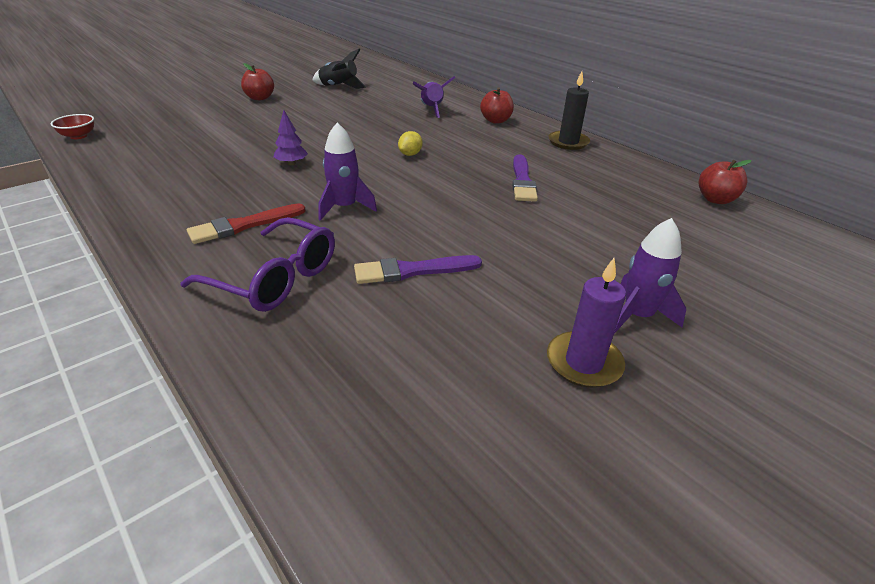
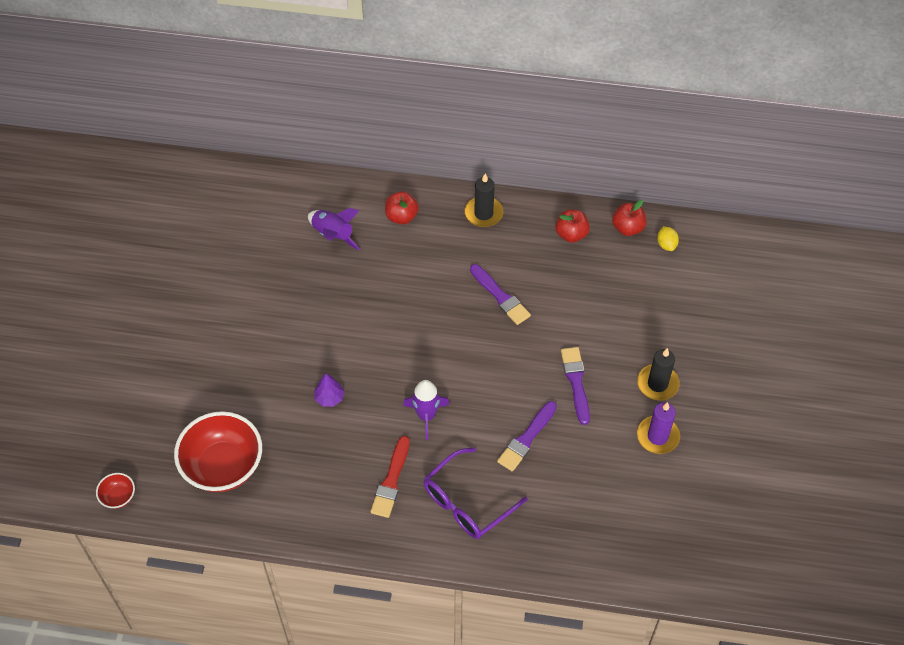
camera: 40 degrees left, 20 degrees up
purple glasses [180,217,335,312] -> purple glasses turned 150 degrees clockwise [423,447,527,539]
red apple [241,63,274,100] -> red apple moved to [555,210,590,243]
black rocket [312,48,366,89] -> none
yellow lemon [398,131,423,156] -> yellow lemon moved to [657,226,679,251]
purple rocket [614,218,686,334] -> black candle [637,348,680,400]
none -> red bowl [174,411,262,492]
none -> purple brush [561,347,590,425]

